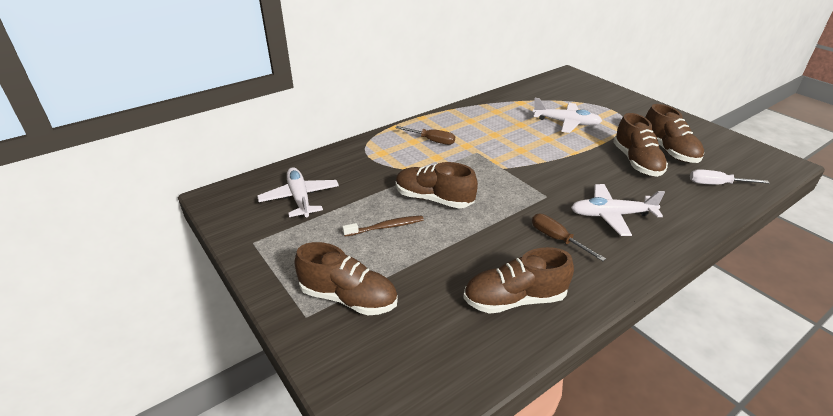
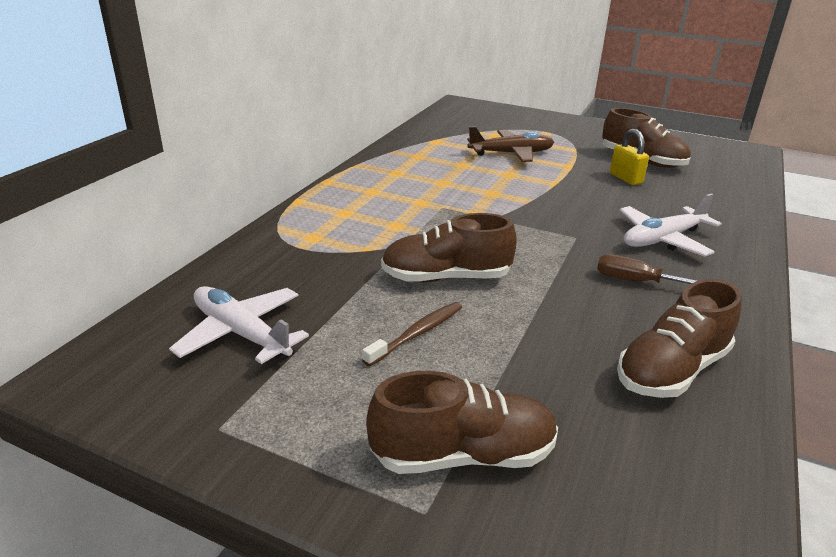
camera: 30 degrees left, 5 degrees down
brown screwdriver [395,126,455,145] -> none
white plane [533,98,602,133] -> brown plane [467,126,554,162]
brown shoe [613,113,668,177] -> yellow padlock [610,129,649,185]
white screwdriver [690,169,769,185] -> none

